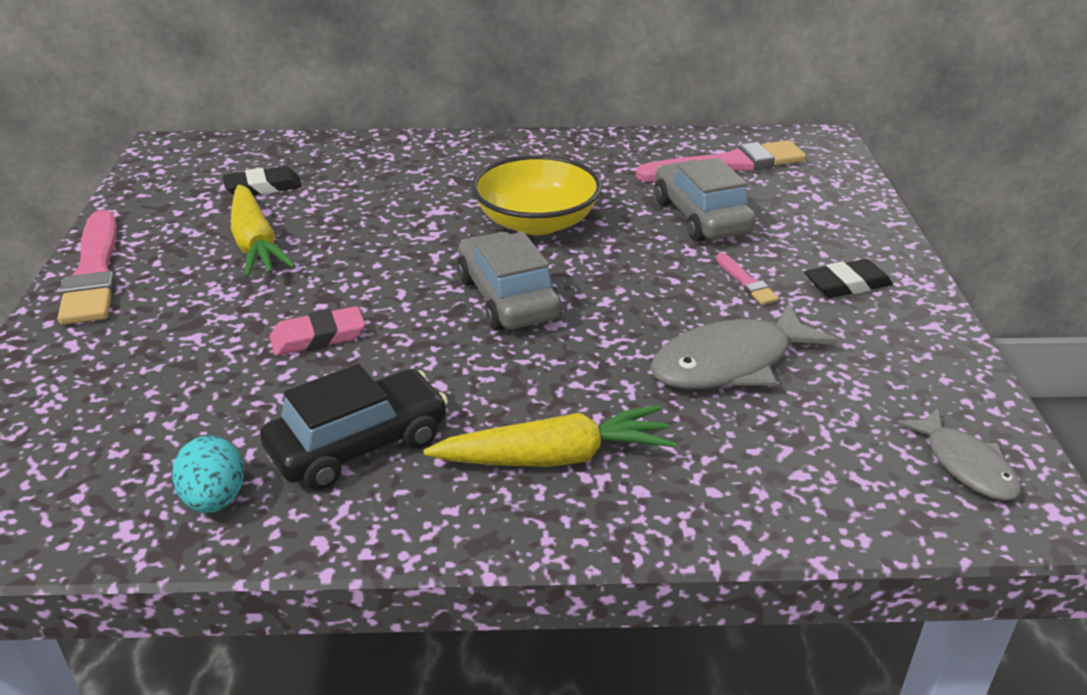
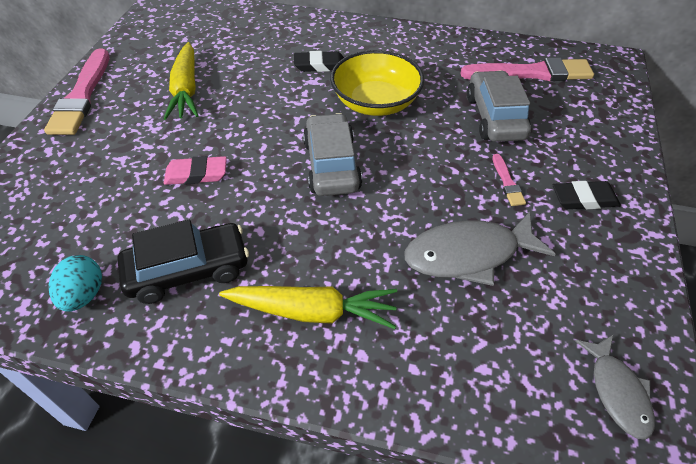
camera: 15 degrees right, 15 degrees up
black eraser [223,166,302,195] -> black eraser moved to [294,51,345,72]

